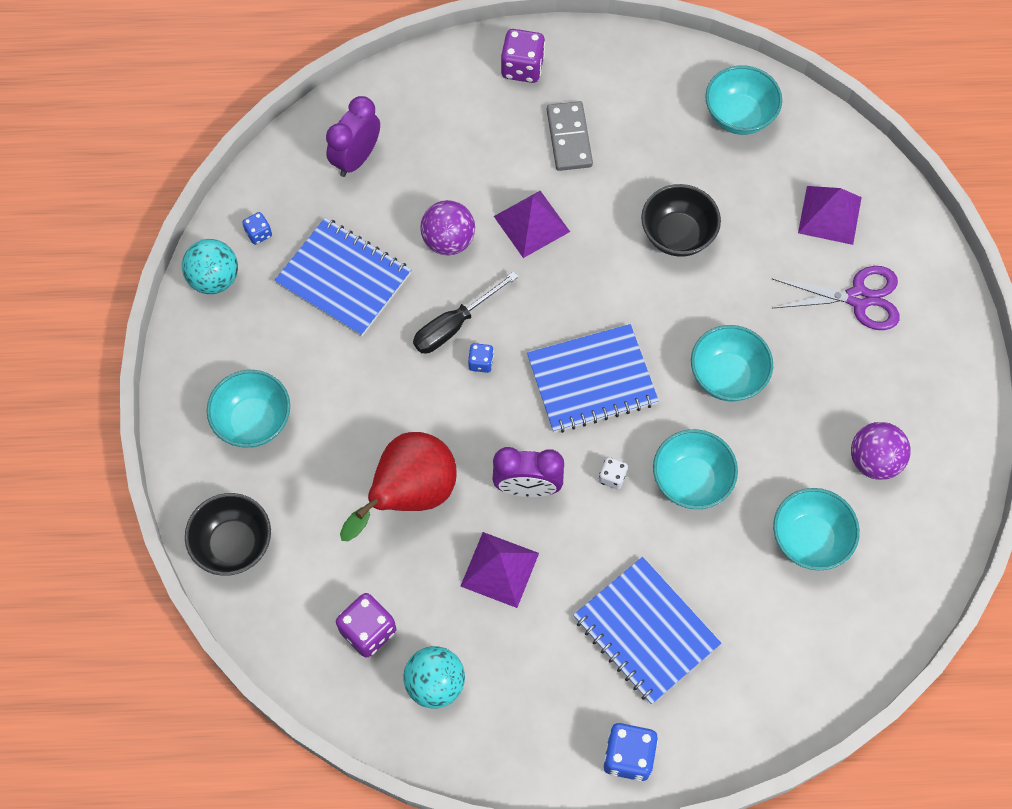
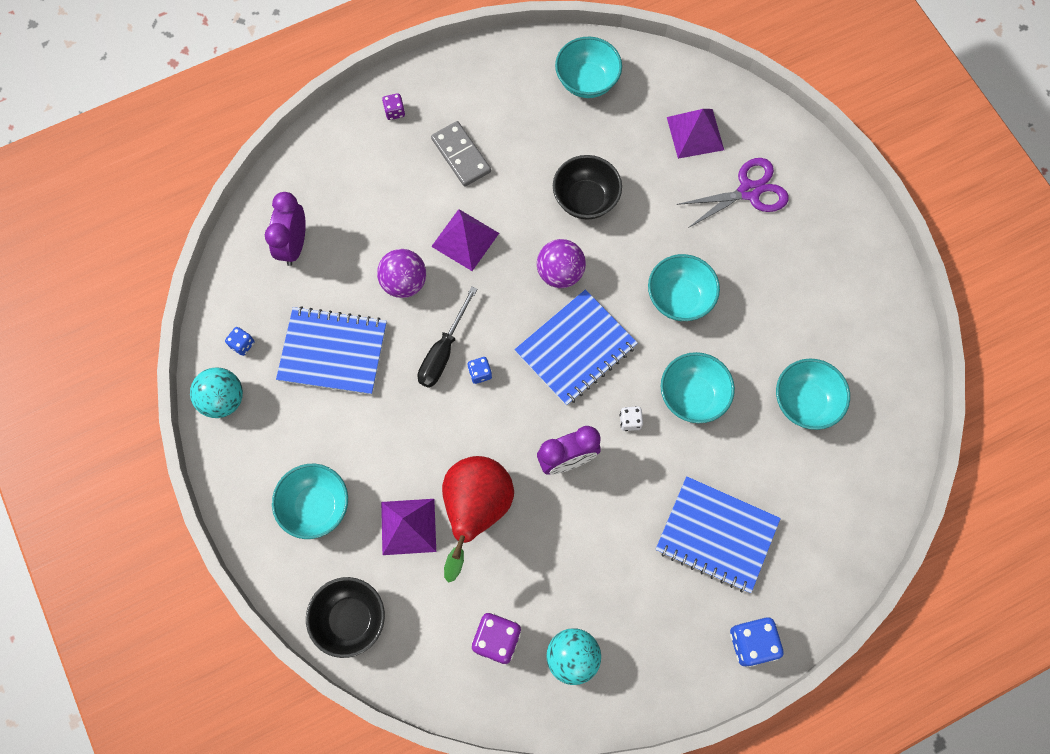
camera: 25 degrees left, 5 degrees up
purple pyramid [460,532,539,608] -> purple pyramid moved to [381,499,436,555]
purple dice [501,29,545,83] -> purple dice [382,93,405,120], size x0.55
purple ball [851,422,911,480] -> purple ball moved to [537,239,586,288]

